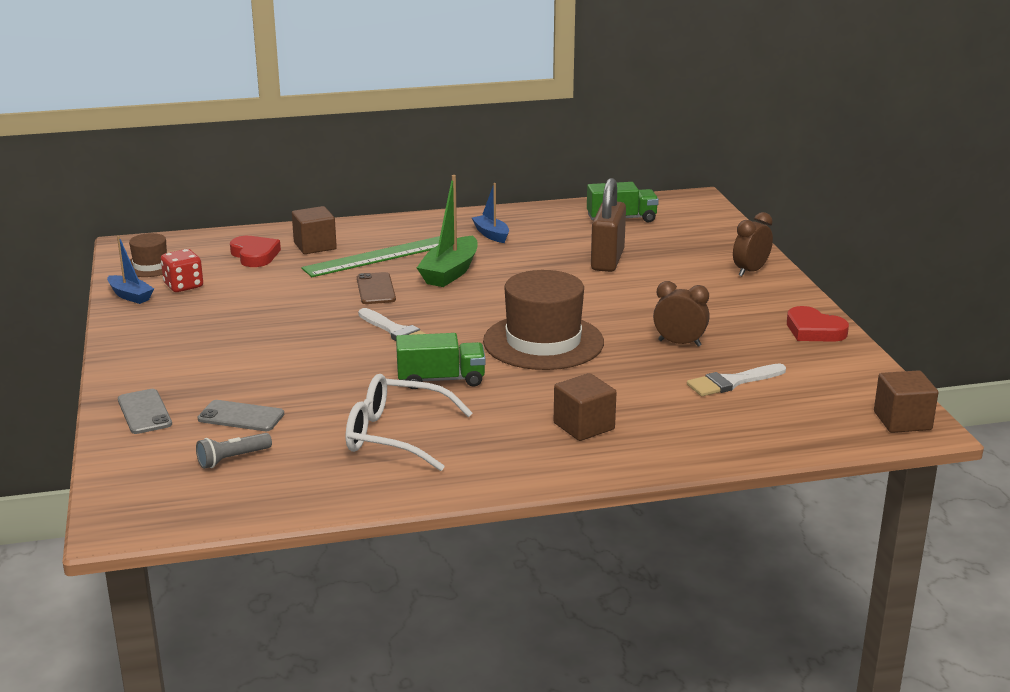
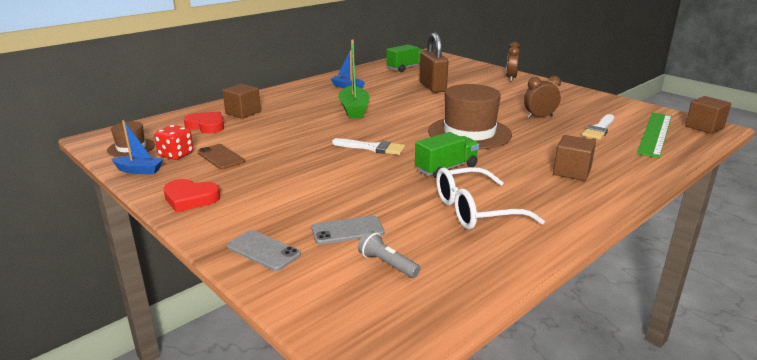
camera: 30 degrees left, 0 degrees up
grey flashlight [196,433,272,469] -> grey flashlight turned 105 degrees clockwise [358,231,420,278]
green ruler [301,236,440,277] -> green ruler moved to [637,113,672,158]
brown phone [357,272,396,304] -> brown phone moved to [198,144,245,170]
red heart [787,306,849,342] -> red heart moved to [163,179,221,212]

